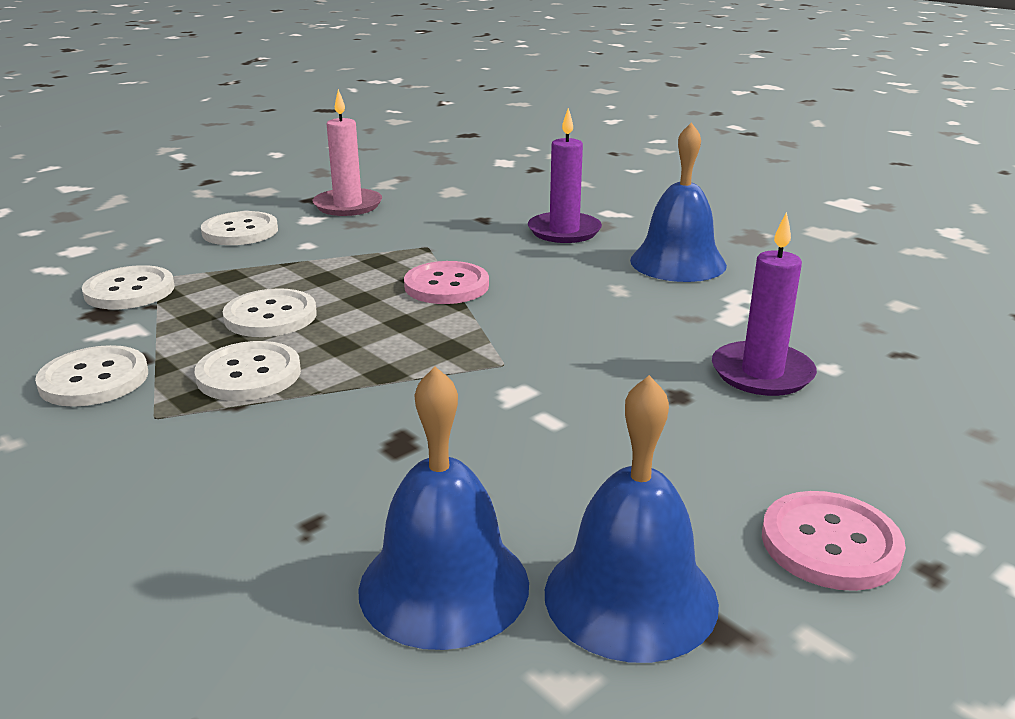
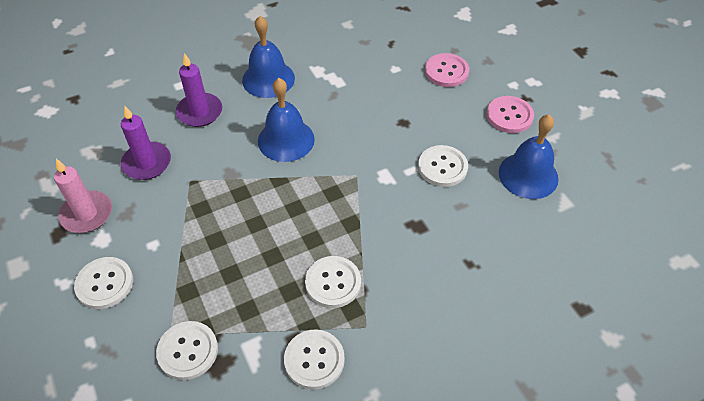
camera: 75 degrees left, 25 degrees up
white button [223,288,317,337] -> white button moved to [418,145,468,187]
blue bell [358,366,529,650] -> blue bell moved to [258,78,315,162]
pink button [404,261,489,304] -> pink button moved to [425,53,469,87]
purple candle [712,212,817,396] -> purple candle moved to [121,105,171,180]

